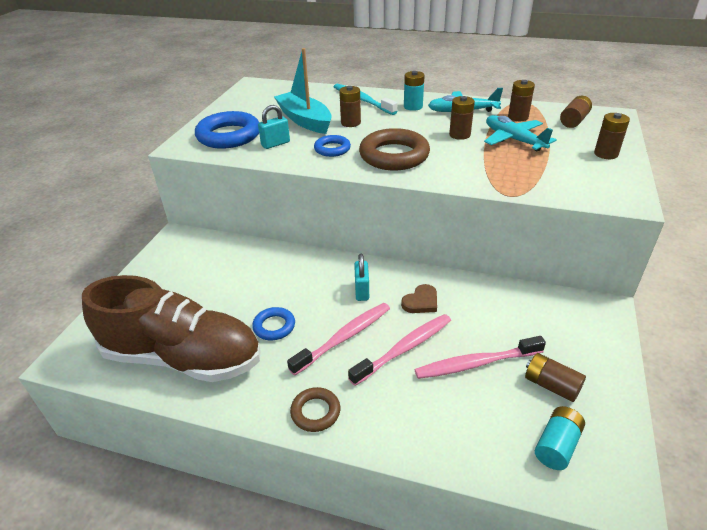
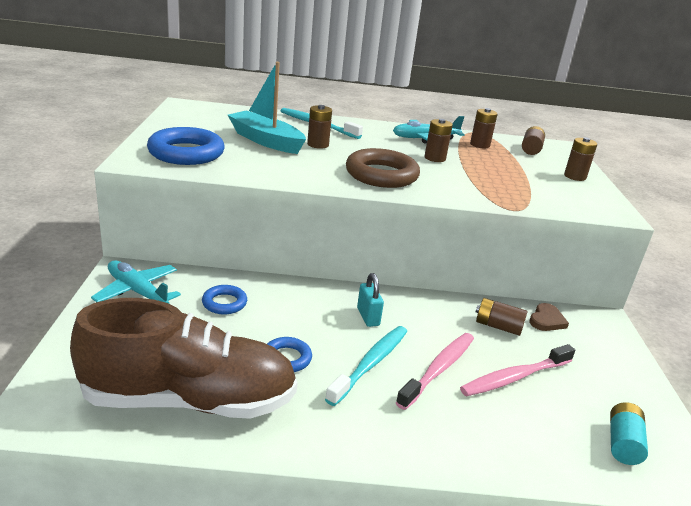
camera: 20 degrees left, 10 degrees down
turquoise padlock [258,105,290,149] -> none
pink toothbrush [287,303,390,375] -> turquoise toothbrush [325,326,407,406]
brown ring [290,387,340,432] -> none
blue ring [314,135,351,157] -> blue ring moved to [202,285,247,314]
brown heart [401,284,437,313] -> brown heart moved to [529,303,569,331]
turquoise battery [404,71,425,111] -> none
turquoise plane [484,115,557,151] -> turquoise plane moved to [91,260,181,304]
brown battery [525,353,586,402] -> brown battery moved to [476,298,527,336]

